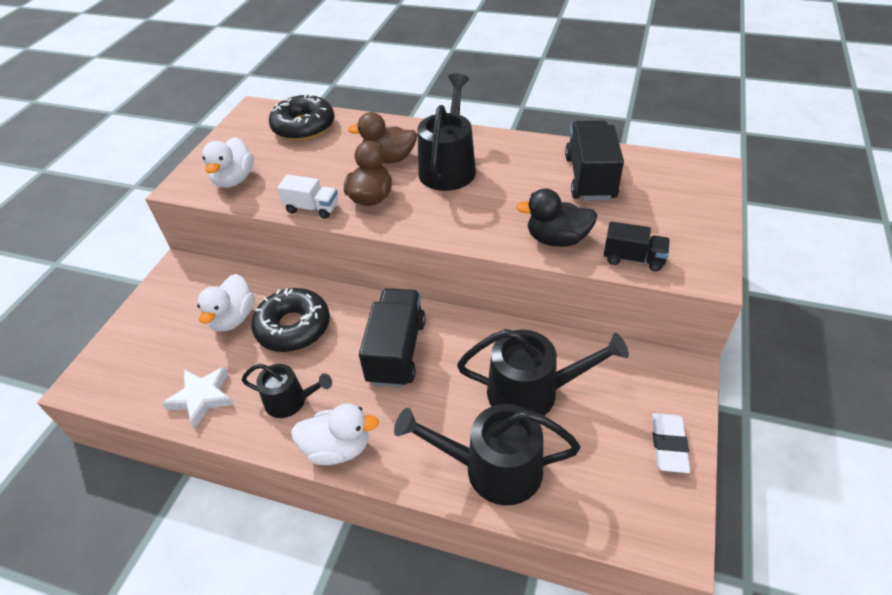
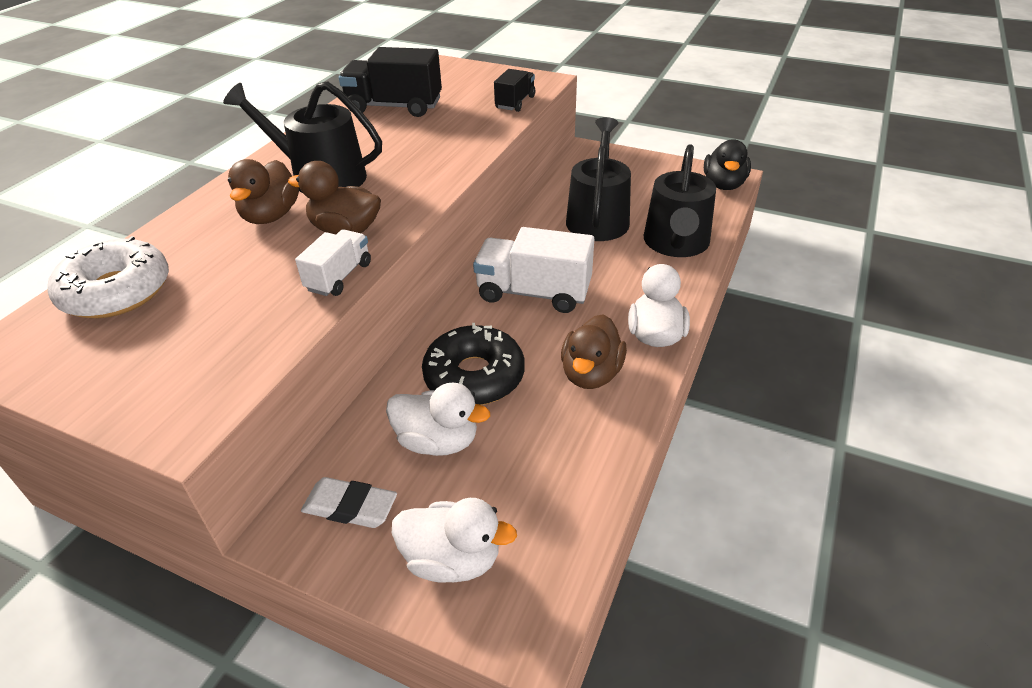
camera: 85 degrees left, 5 degrees down
white star [162,366,234,428] -> none
white duck [202,137,254,188] -> white duck moved to [392,498,517,582]
black watering can [242,364,332,418] -> brown duck [561,314,627,389]
black donut [269,94,335,141] -> white donut [47,236,169,318]
black truck [359,288,426,388] -> white truck [473,227,594,313]
black duck [516,188,597,247] -> black duck moved to [704,139,751,190]
white eraser [652,413,690,473] -> white eraser moved to [301,477,397,528]

